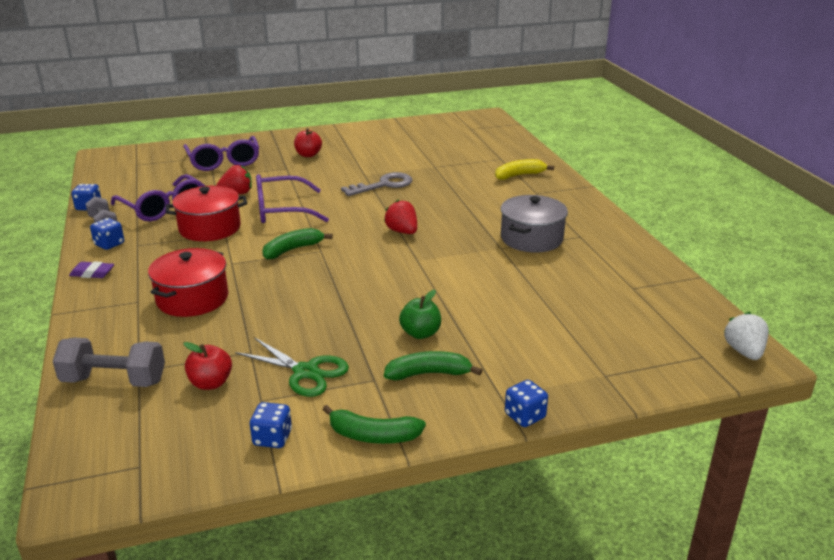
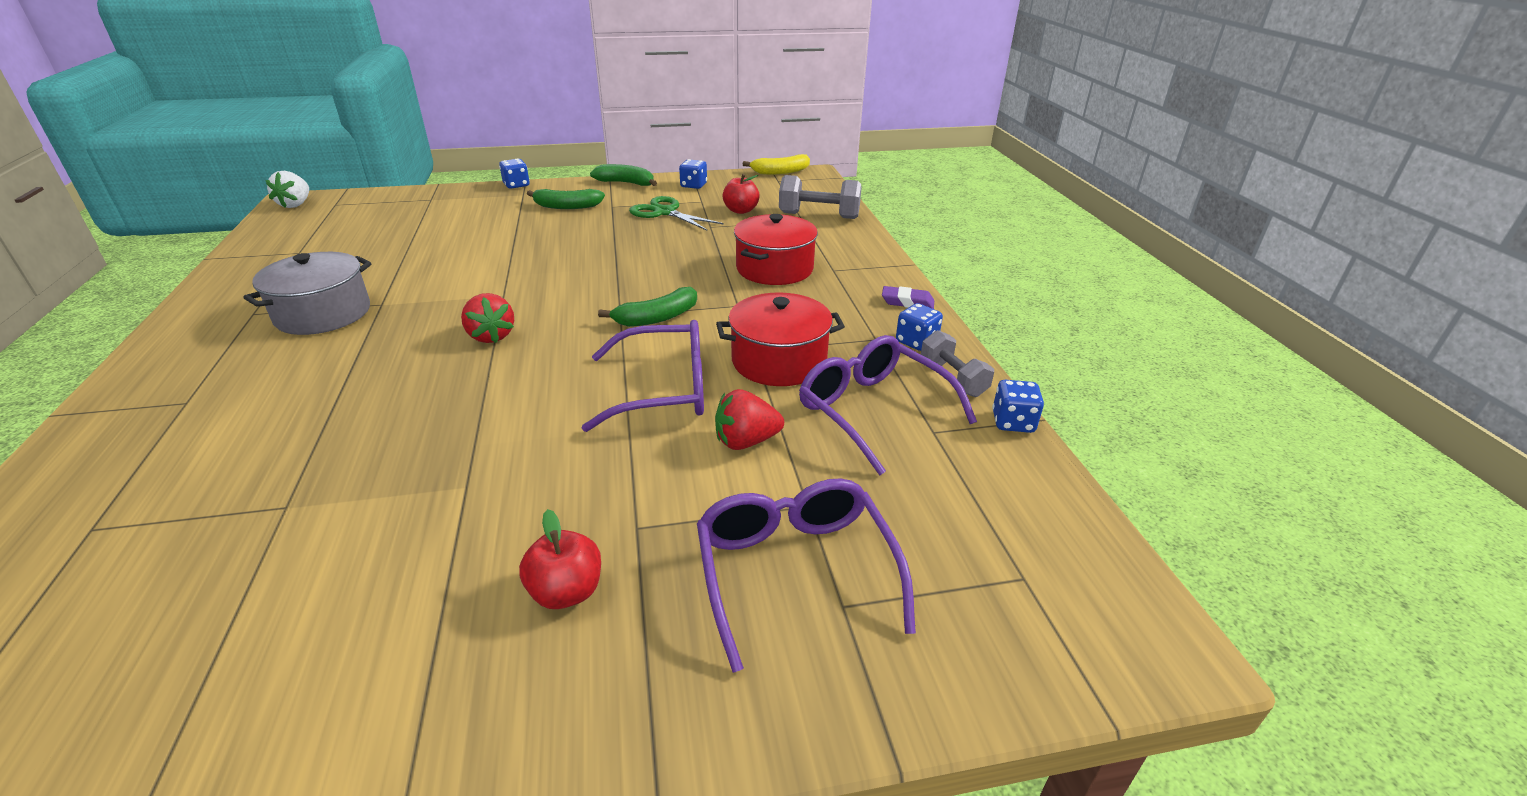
camera: 175 degrees left, 5 degrees up
grey key [341,172,413,196] -> none
green apple [399,290,441,339] -> none
yellow banana [495,159,554,180] -> yellow banana moved to [743,154,810,175]

